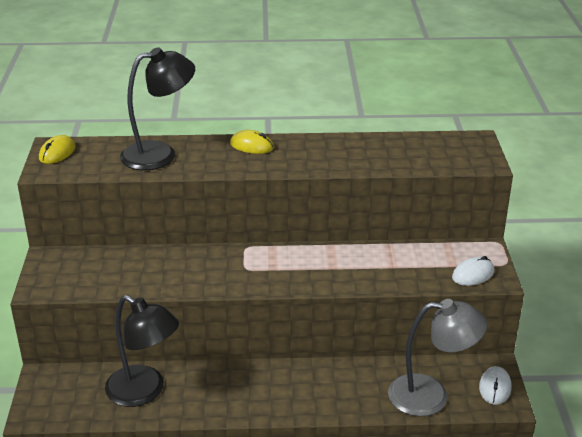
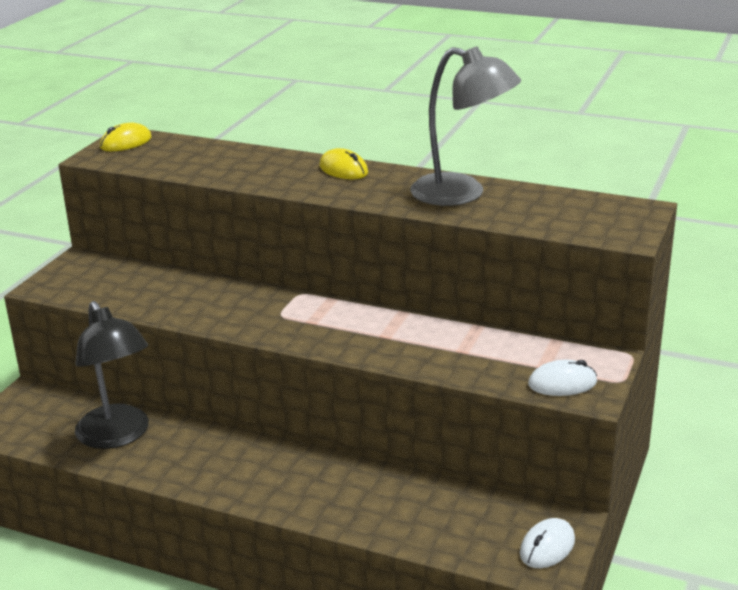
camera: 25 degrees right, 5 degrees down
black lamp [120,47,195,170] -> none
grey lamp [388,299,487,416] -> grey lamp moved to [410,47,521,206]

